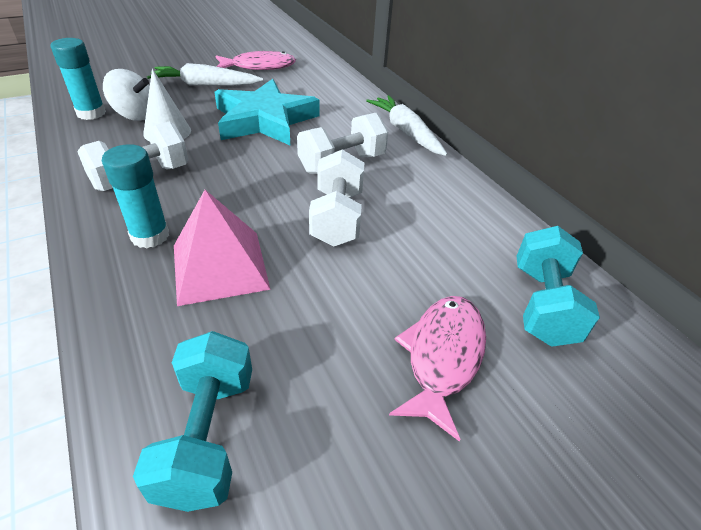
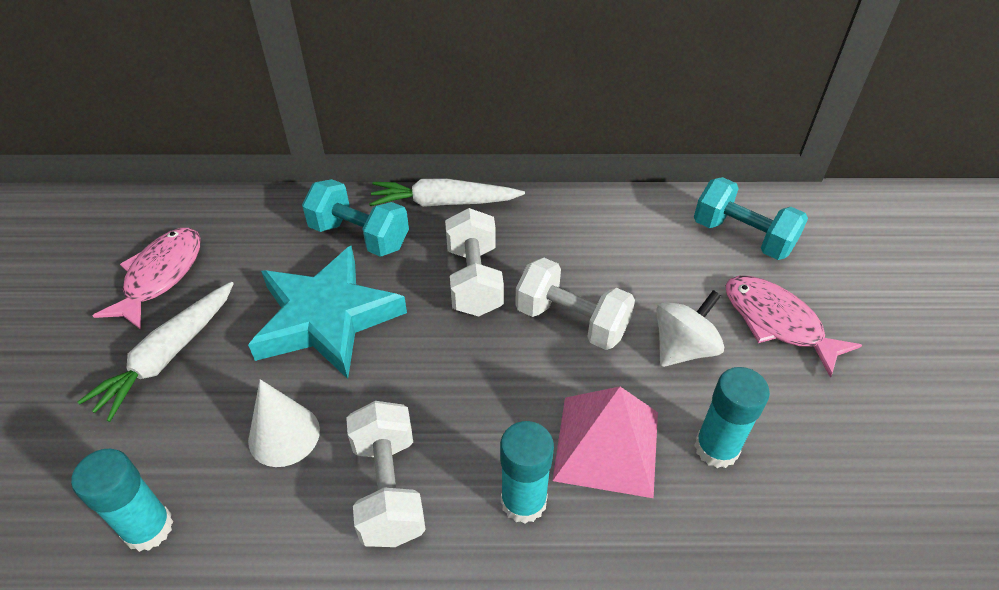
camera: 60 degrees left, 5 degrees up
white spinning top [103,69,150,121] -> white spinning top moved to [656,290,724,367]
turquoise dumbbell [133,331,252,512] -> turquoise dumbbell moved to [302,179,409,257]
none -> turquoise glue stick [694,367,770,468]

